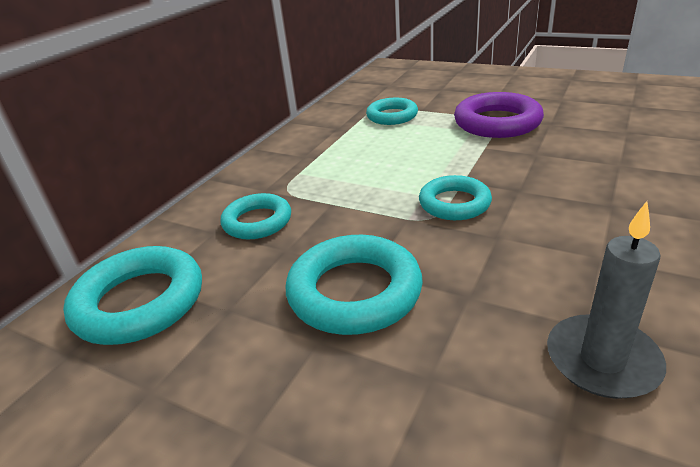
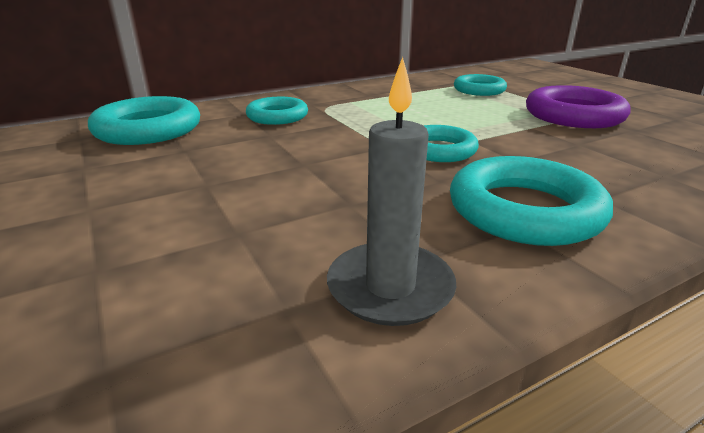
camera: 30 degrees right, 5 degrees down
turquoise ring [286,235,423,335] -> turquoise ring moved to [450,156,613,246]

